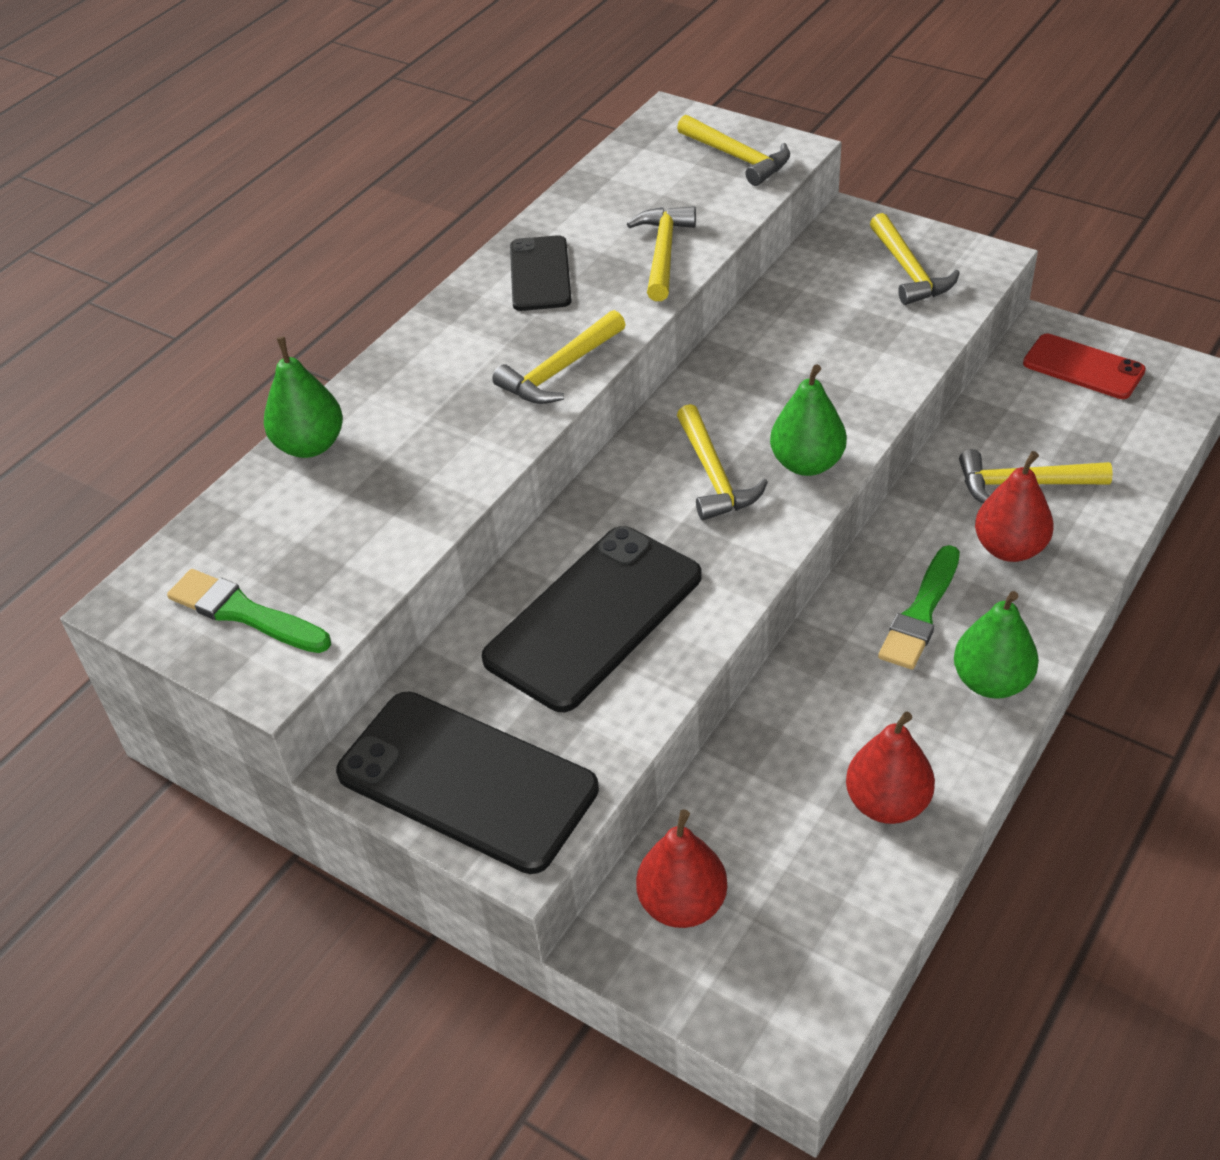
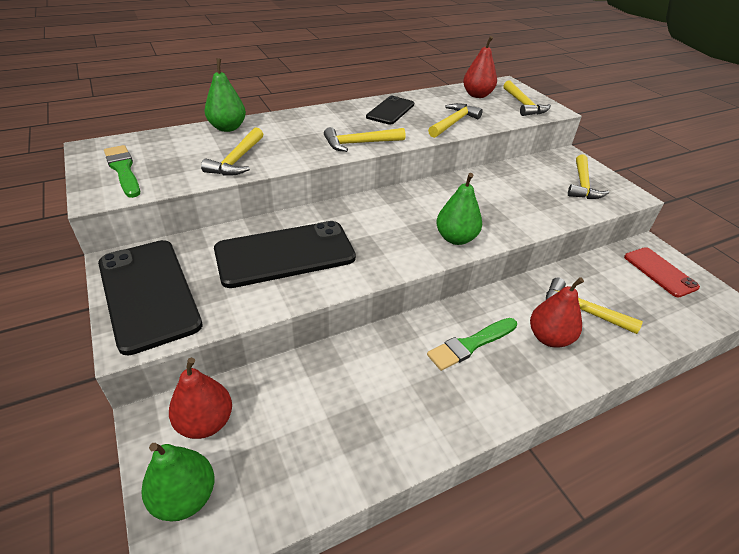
camera: 25 degrees right, 5 degrees down
yellow hammer [677,404,768,520] -> yellow hammer moved to [201,127,263,176]
red pear [846,712,935,824] -> red pear moved to [463,36,497,98]
green pear [954,591,1039,699] -> green pear moved to [141,443,214,521]

